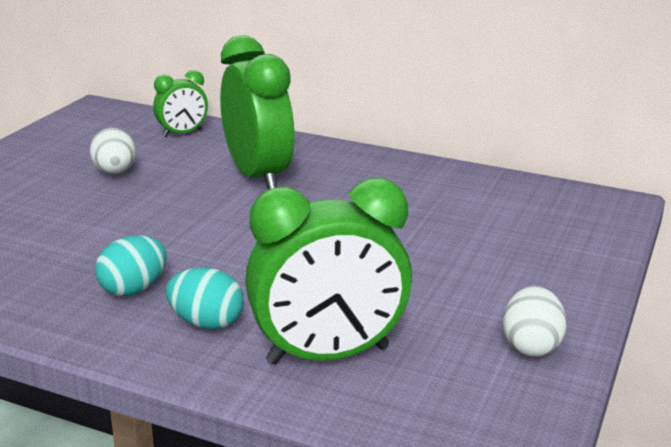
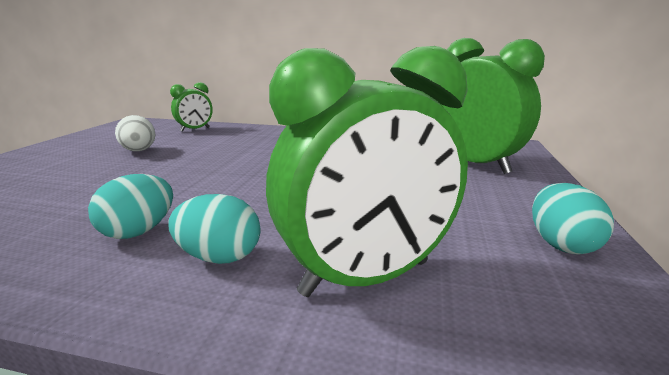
camera: 10 degrees left, 5 degrees down
green clock [220,35,294,190] -> green clock moved to [442,38,545,174]
white egg [503,286,566,357] -> turquoise egg [532,183,614,255]

